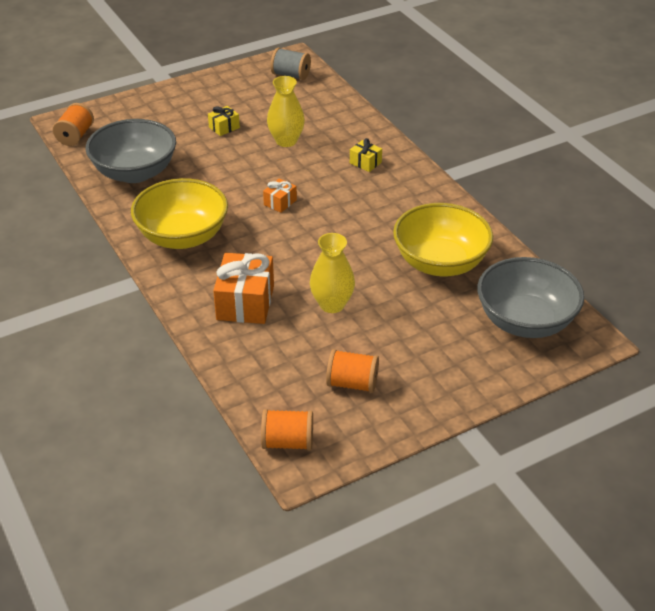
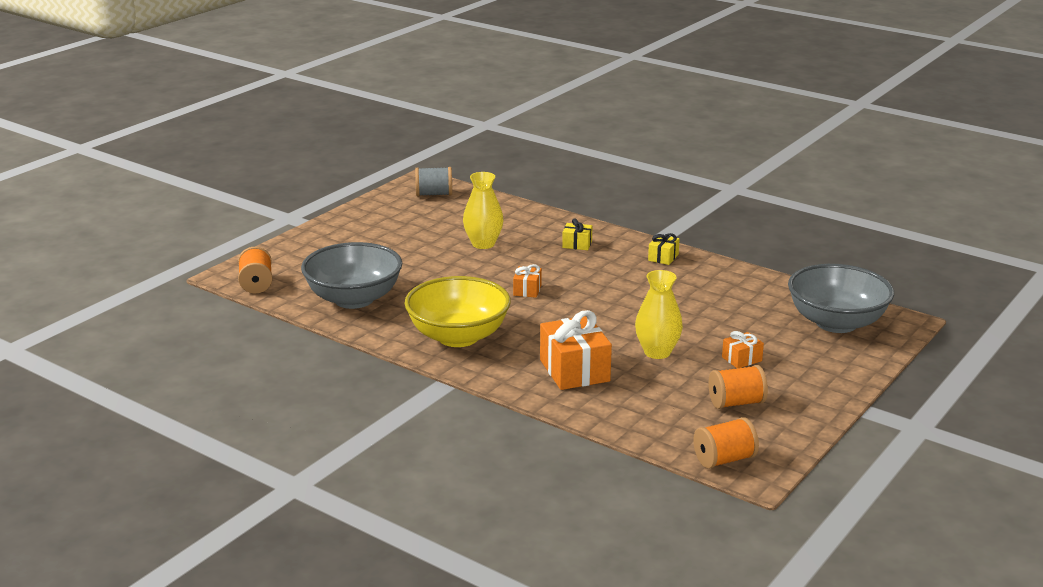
camera: 25 degrees left, 15 degrees down
yellow gift [208,106,240,136] -> yellow gift moved to [648,233,680,265]
yellow bowl [393,203,493,276] -> none
none -> orange gift [722,331,764,368]

